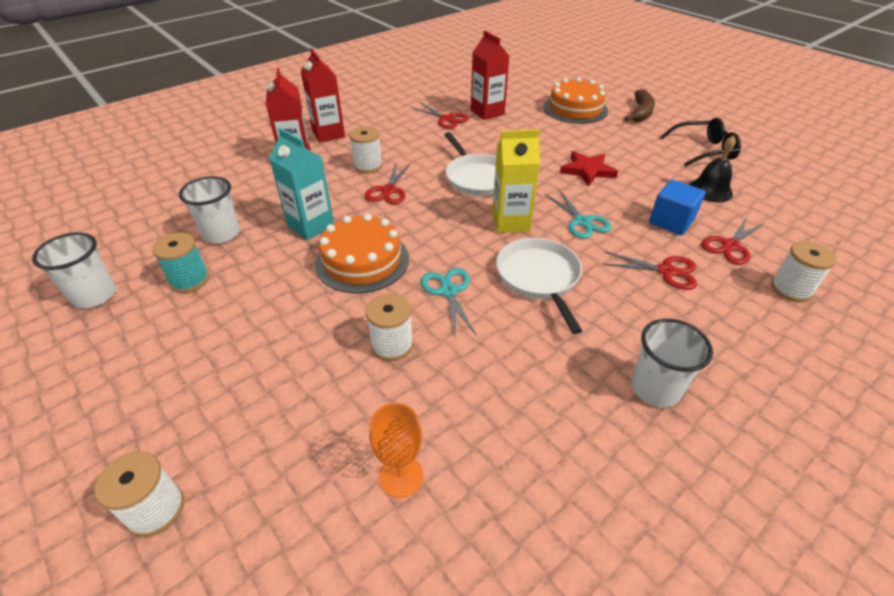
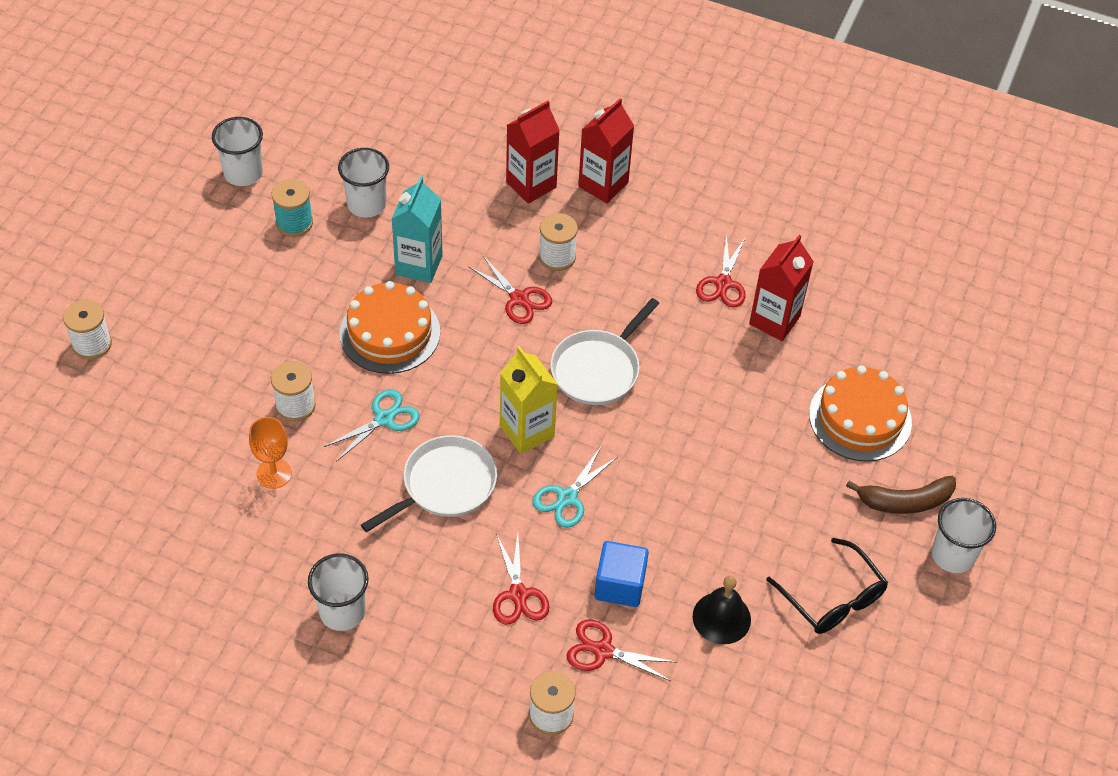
camera: 60 degrees right, 10 degrees up
red scissors [365,164,410,205] -> red scissors turned 120 degrees counterclockwise [468,256,552,324]
orange goblet [369,403,423,498] -> orange goblet moved to [249,417,292,489]
red star [560,151,618,186] -> none
none -> white cup [932,498,996,573]

